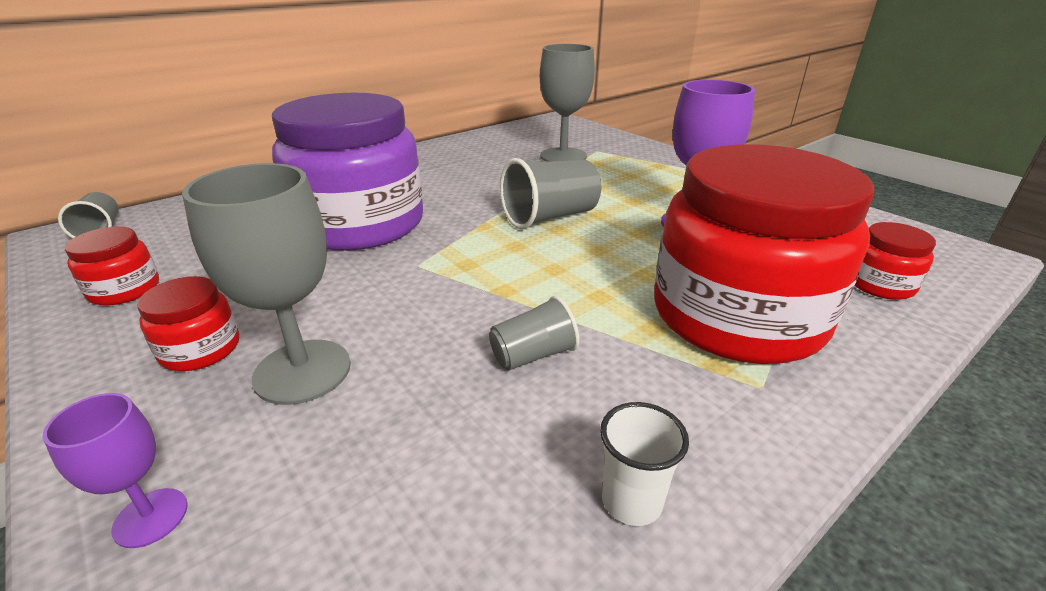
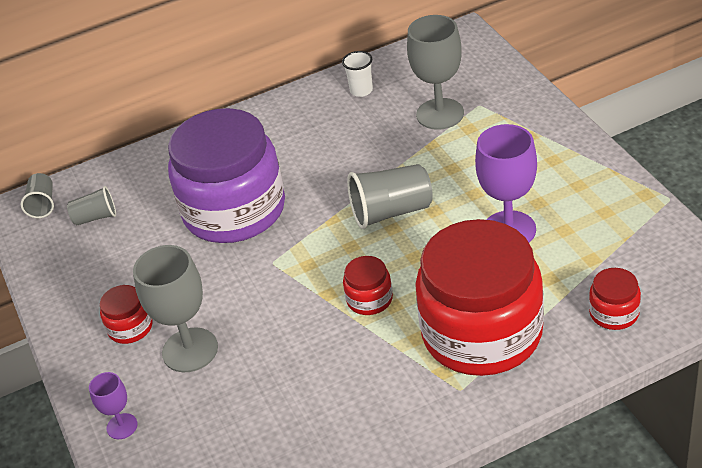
camera: 20 degrees right, 10 degrees up
red jar [65,227,159,306] -> red jar moved to [343,256,393,315]
grey cup [489,296,579,370] -> grey cup moved to [67,186,116,226]
white cup [600,402,689,526] -> white cup moved to [342,51,373,97]

